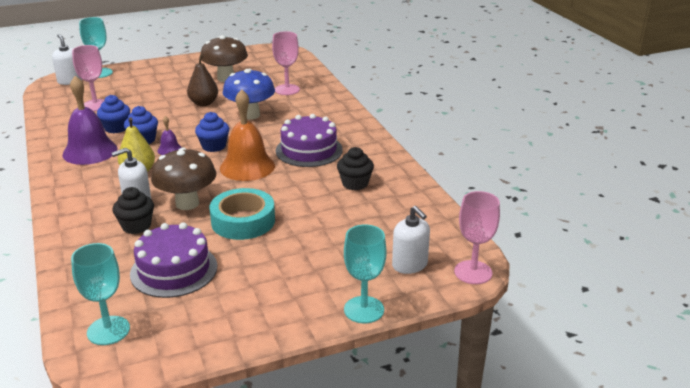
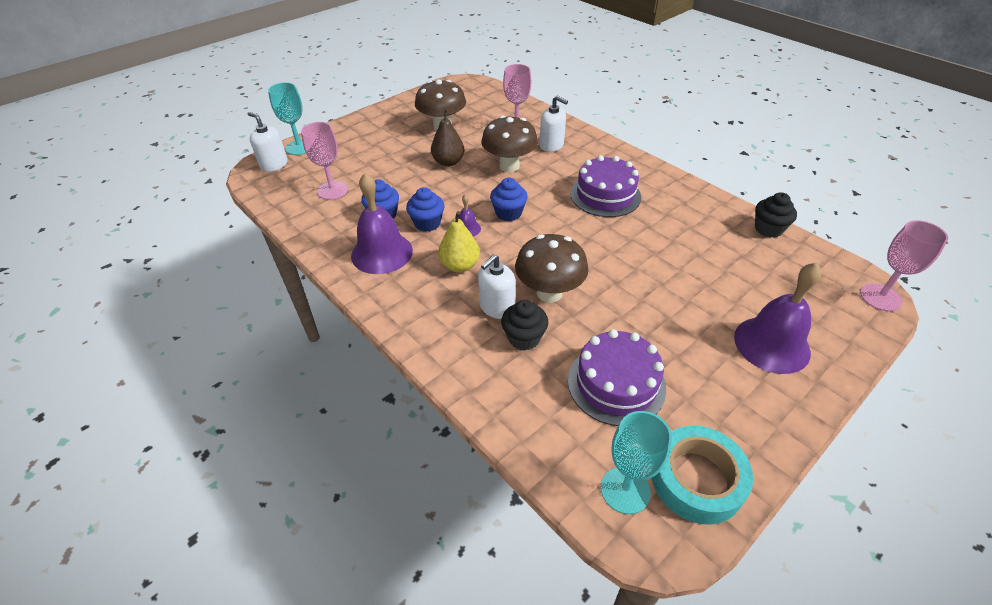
camera: 20 degrees left, 15 degrees up
turquoise tape [209,188,275,240] -> turquoise tape moved to [652,426,753,525]
orange bell [220,89,275,181] -> none
blue mushroom [223,69,275,120] -> brown mushroom [481,116,538,172]
black cupcake [337,147,374,191] -> black cupcake moved to [755,192,797,238]
turquoise goblet [344,224,387,323] -> none
white soap dispenser [392,206,430,274] -> white soap dispenser moved to [540,96,568,152]
none -> purple bell [734,263,821,374]

